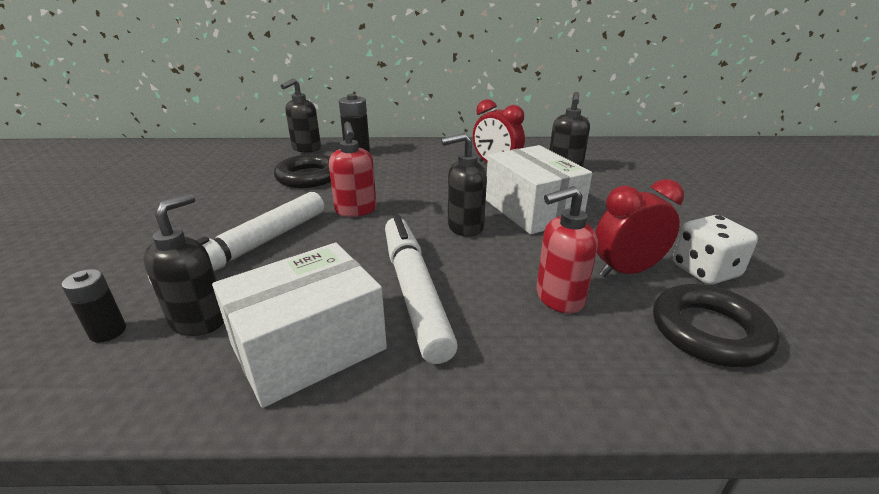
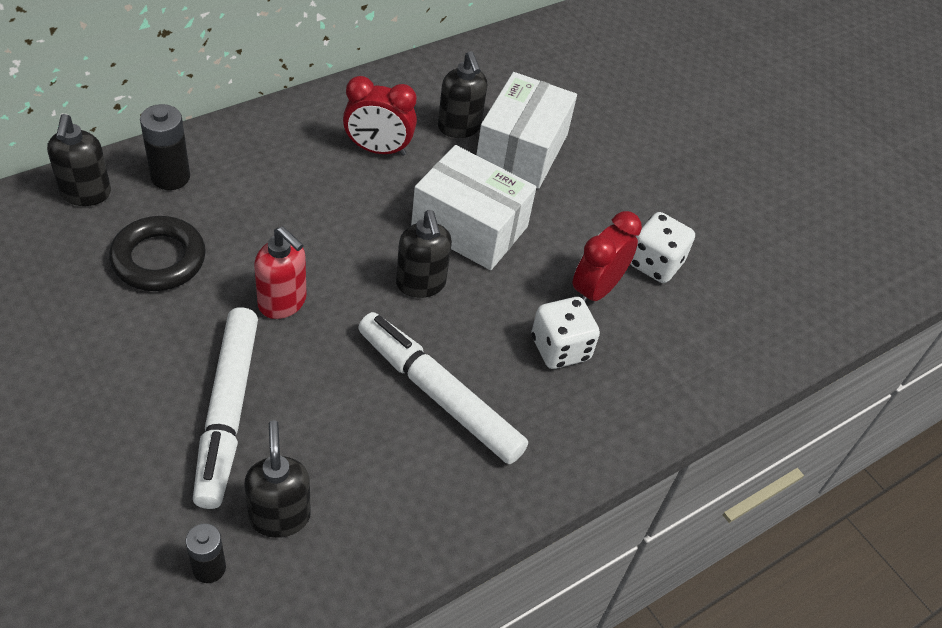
camera: 40 degrees left, 20 degrees up
white box [212,243,387,408] -> white box moved to [476,72,577,189]
black soap dispenser [441,133,487,237] -> black soap dispenser turned 60 degrees counterclockwise [396,210,452,298]
red soap dispenser [536,186,598,313] -> white dice [531,297,600,369]
black ring [653,284,779,367] -> none

